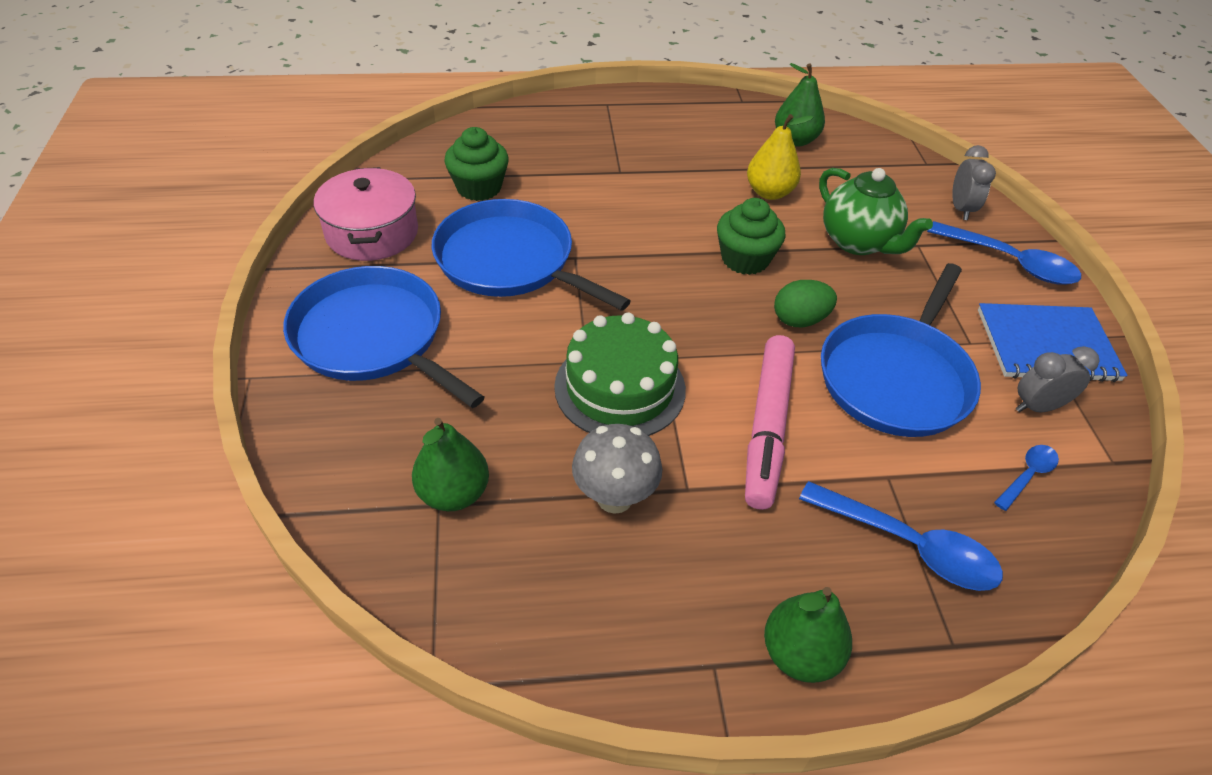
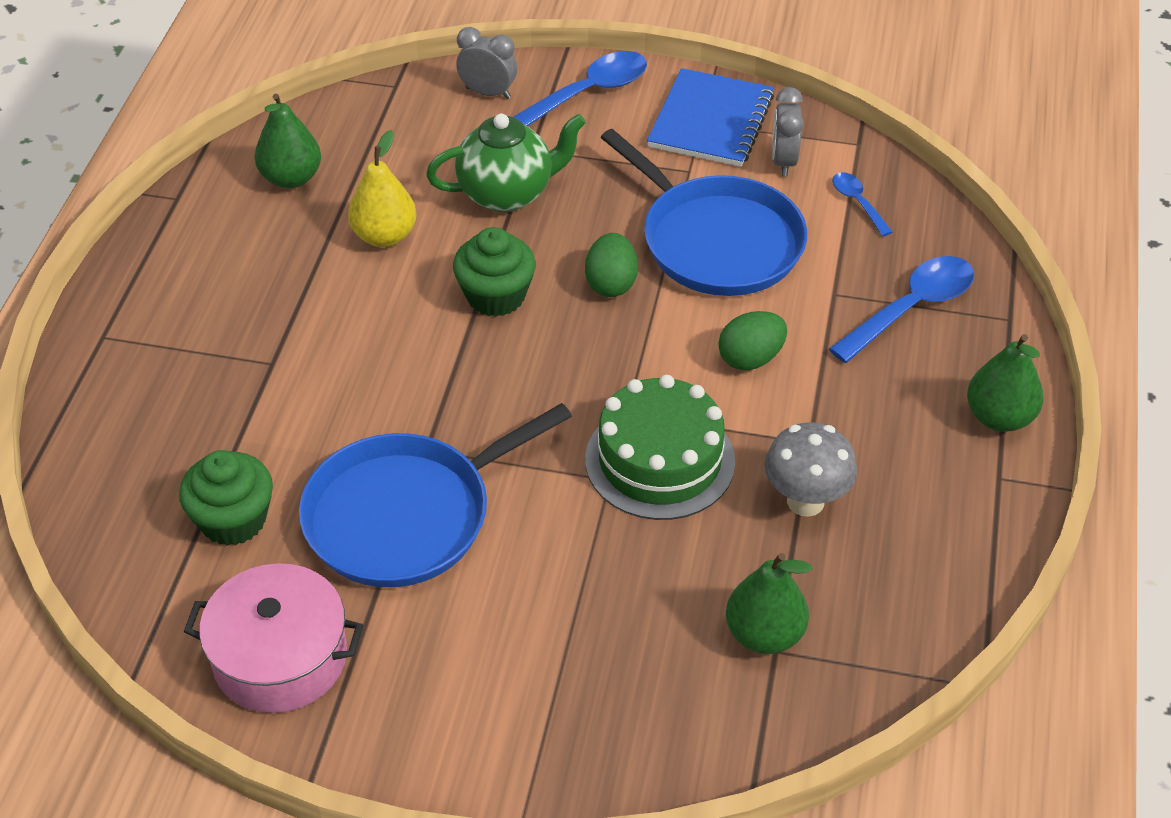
camera: 70 degrees left, 0 degrees up
blue pan [283,266,485,408] -> none
pink marker [745,335,795,510] -> green egg [718,311,787,370]

